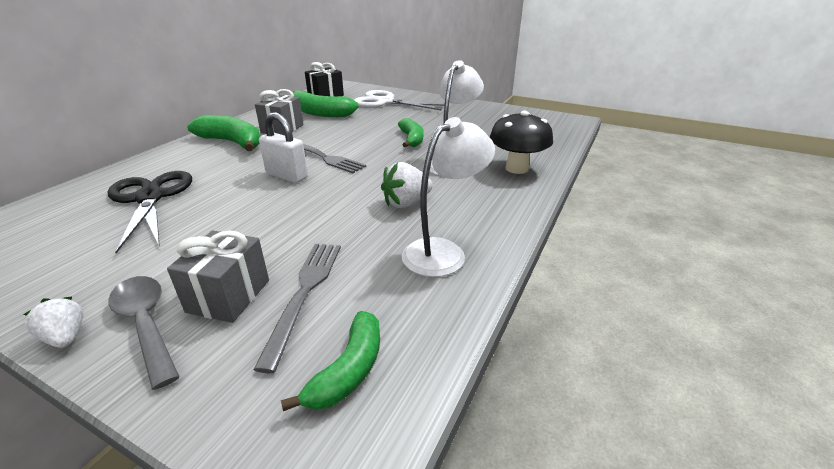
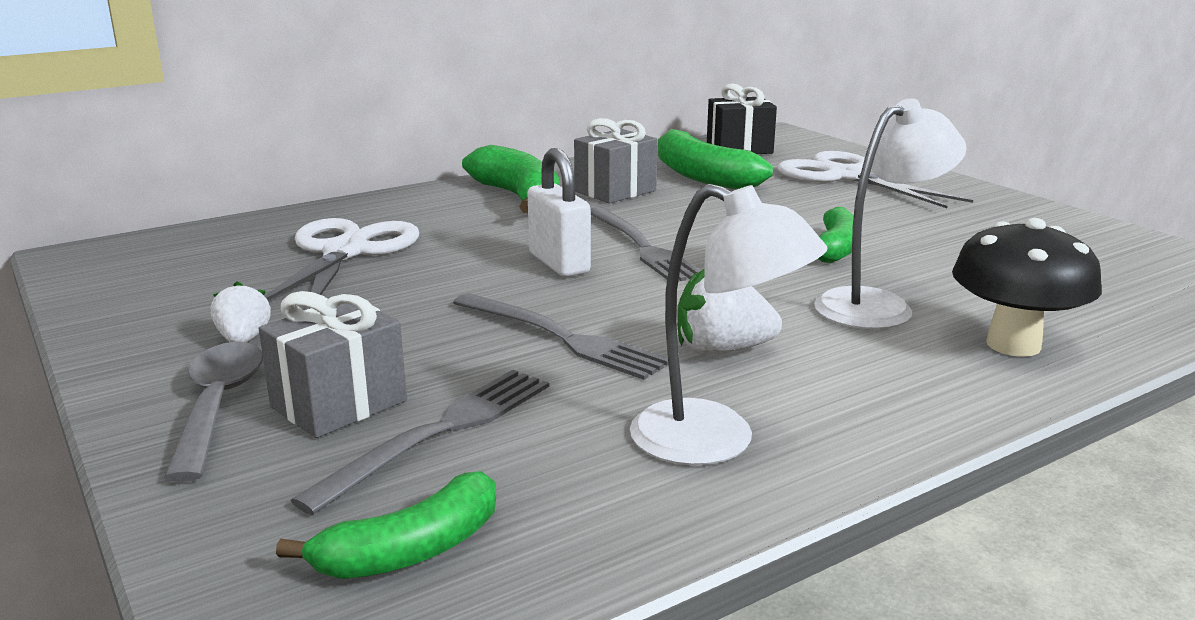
camera: 30 degrees right, 10 degrees down
white strawberry [23,296,83,348] -> white strawberry moved to [211,281,271,342]
black scissors [108,171,192,253] -> white scissors [265,218,419,310]
white lamp [402,117,495,277] -> white lamp turned 45 degrees clockwise [630,184,828,465]
none -> grey fork [453,293,668,380]

